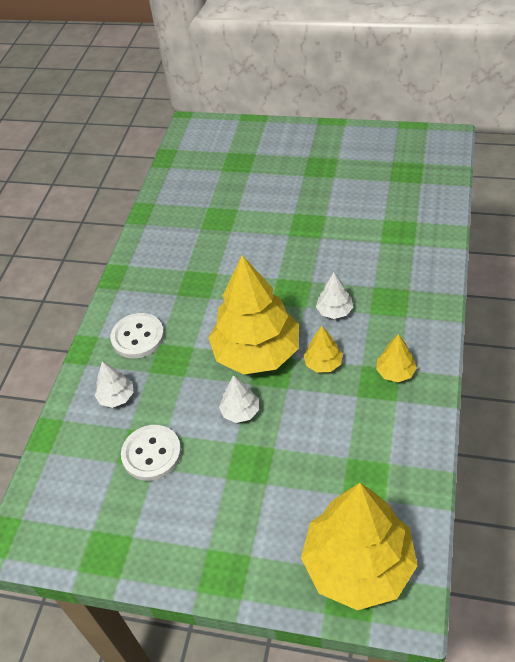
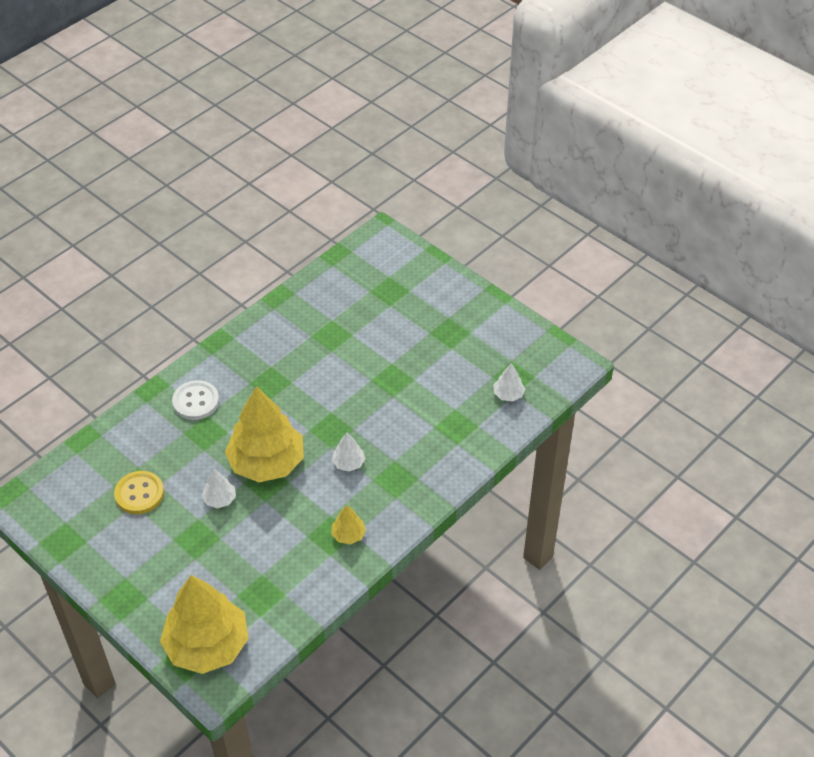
camera: 25 degrees right, 0 degrees up
white tree [95,361,134,408] -> white tree moved to [493,363,525,402]
white button [121,425,182,481] -> yellow button [114,471,164,514]
yellow tree [303,326,343,373] -> none

